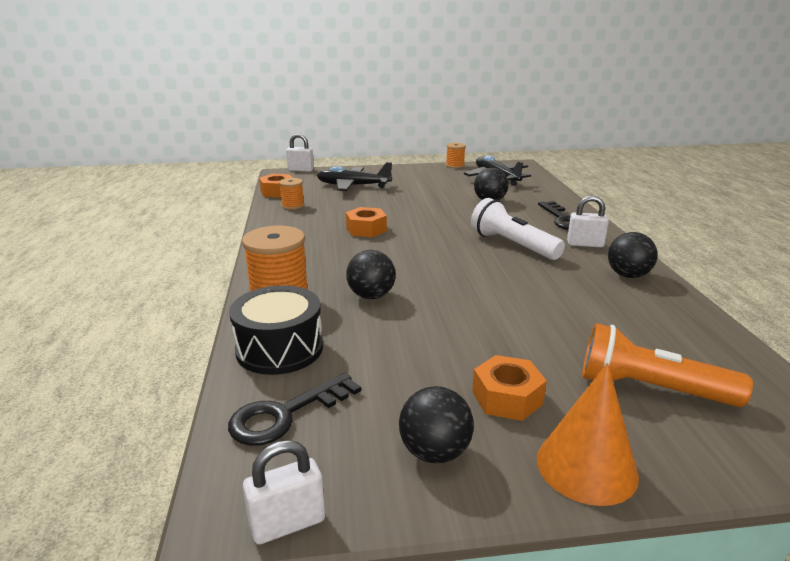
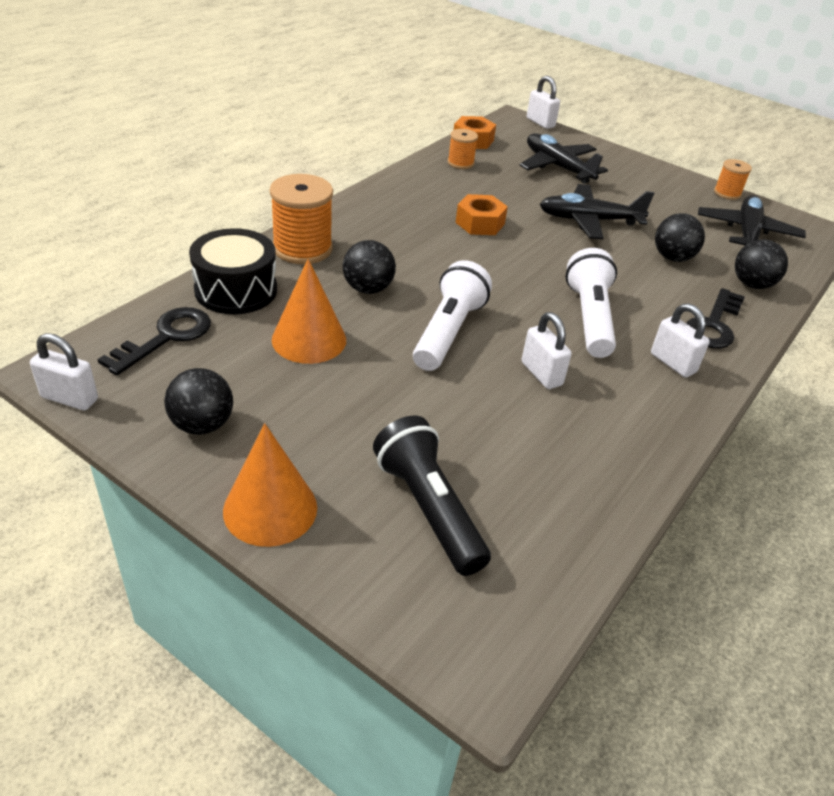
camera: 40 degrees right, 15 degrees up
black key [228,373,361,446] -> black key turned 120 degrees clockwise [97,307,211,375]
orange nut [472,355,547,421] -> none
orange flashlight [582,323,753,407] -> black flashlight [373,416,491,576]
black ball [608,232,658,278] -> black ball moved to [735,239,788,289]
none -> orange cone [272,259,346,364]
none -> white flashlight [413,260,492,371]
none -> white padlock [522,312,572,389]
none -> black plane [539,184,654,239]

